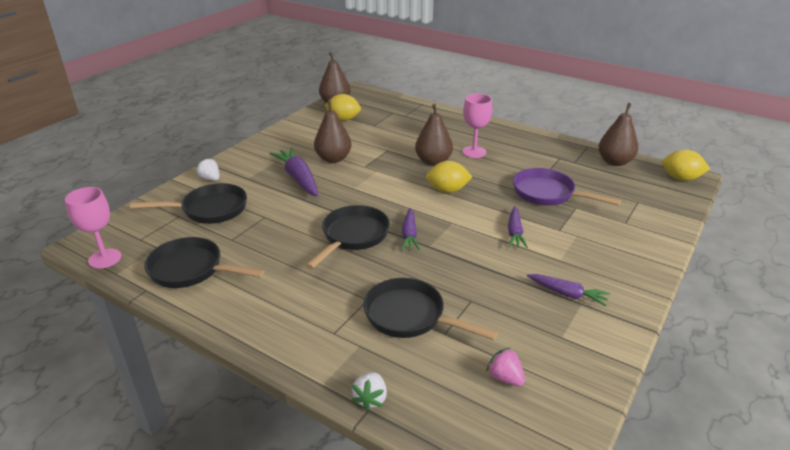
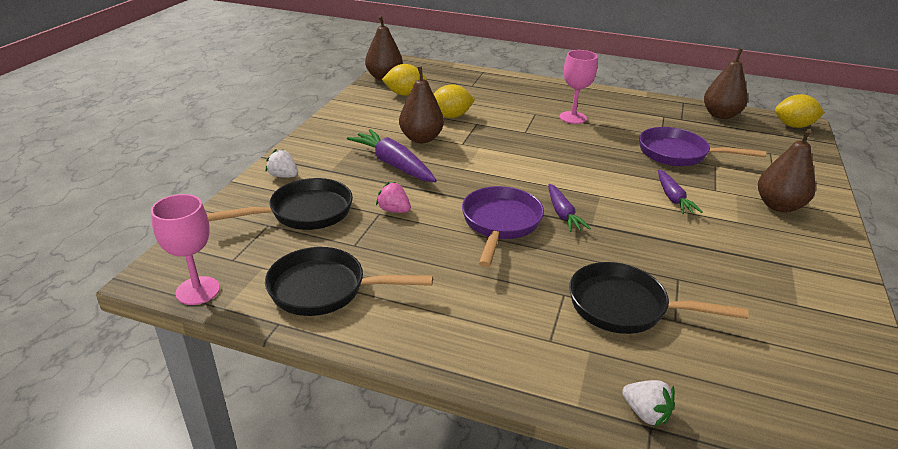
camera: 15 degrees left, 0 degrees up
black pan [305,205,390,269] -> purple pan [462,186,544,267]
white strawberry [352,372,387,411] -> white strawberry turned 45 degrees counterclockwise [622,380,675,427]
brown pear [415,104,453,166] -> brown pear moved to [758,129,816,212]
yellow lemon [426,161,473,193] -> yellow lemon moved to [434,84,475,118]
pink strawberry [486,347,525,386] -> pink strawberry moved to [376,182,411,213]
purple carrot [527,274,610,306] -> none

